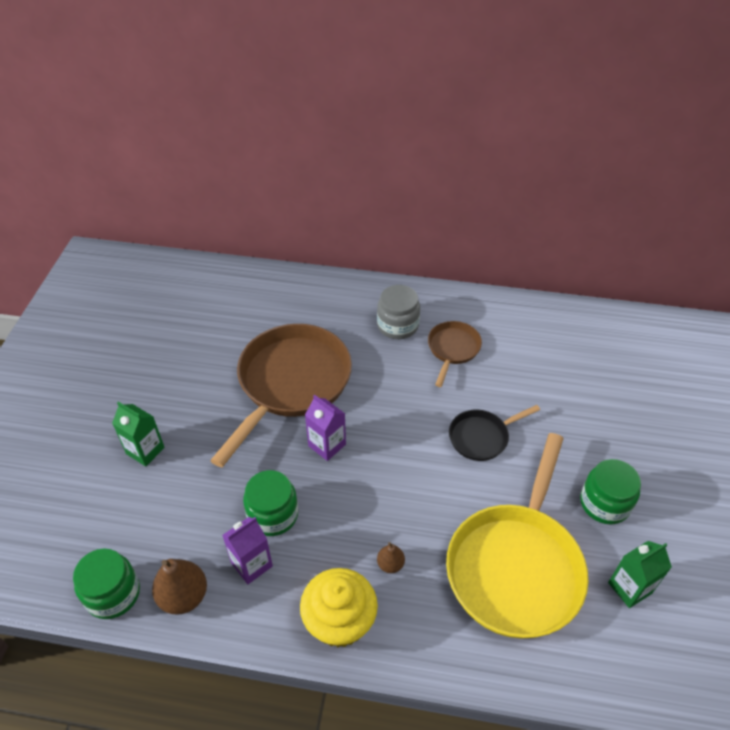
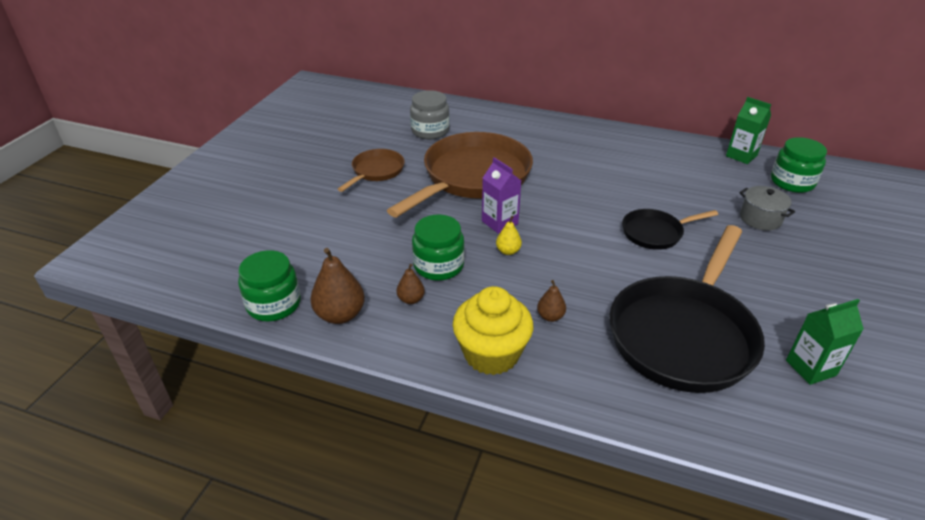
camera: 10 degrees right, 10 degrees down
green carton [112,402,165,466] -> green carton moved to [726,97,771,164]
purple carton [222,517,273,584] -> brown pear [397,264,425,304]
grey jar [377,285,420,339] -> grey jar moved to [410,90,450,139]
brown pan [428,321,482,387] -> brown pan moved to [338,149,405,192]
yellow pan [446,433,589,638] -> black pan [609,225,765,393]
green jar [580,459,641,525] -> green jar moved to [771,137,827,193]
none -> yellow pear [496,216,522,255]
none -> grey pot [739,186,795,230]

